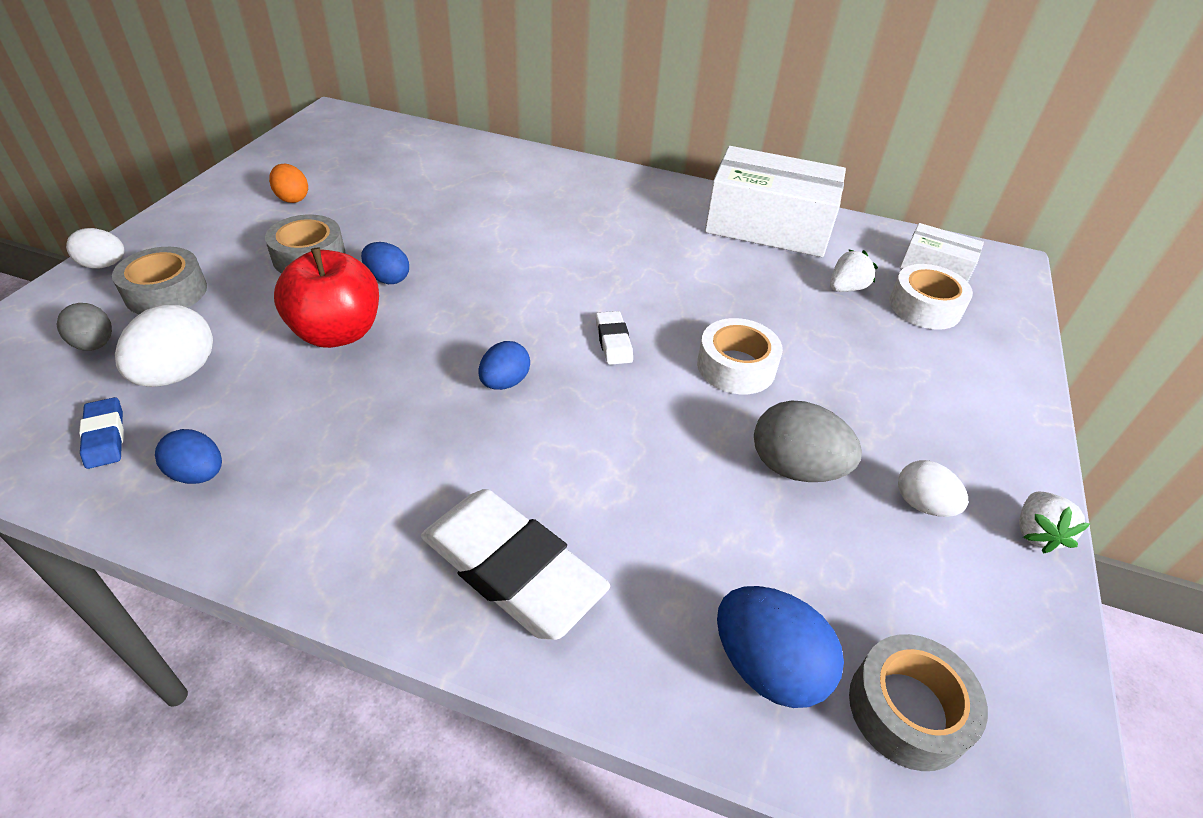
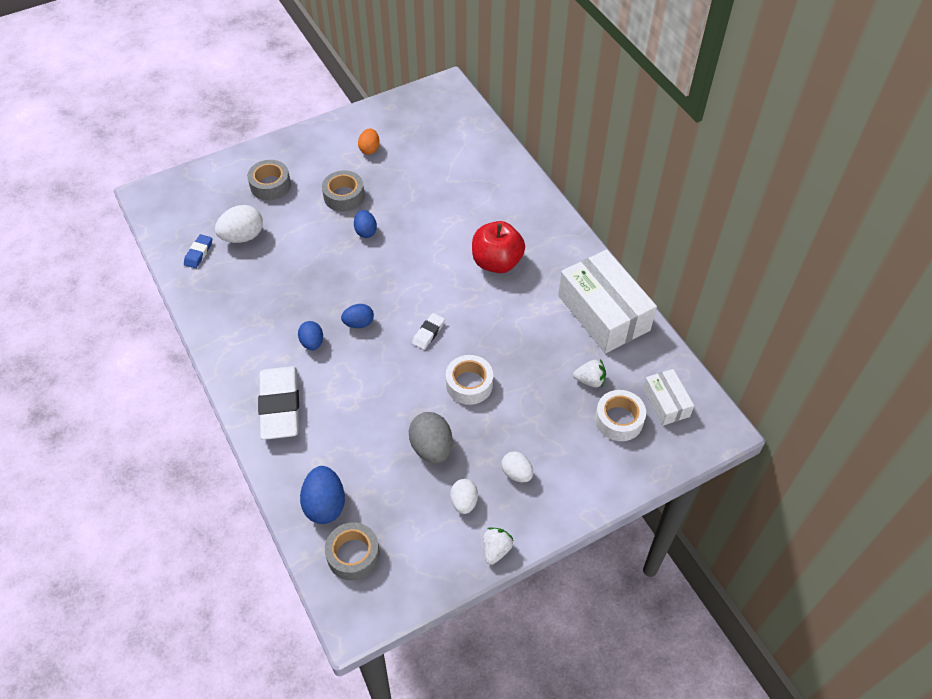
camera: 45 degrees right, 10 degrees up
grey egg [57,303,112,351] -> none
white egg [66,228,124,269] -> white egg moved to [502,451,533,482]
blue egg [155,429,222,484] -> blue egg moved to [298,321,323,350]
red apple [274,247,379,348] -> red apple moved to [472,221,525,273]
white strawberry [1019,492,1090,554] -> white strawberry turned 150 degrees clockwise [483,528,514,565]

